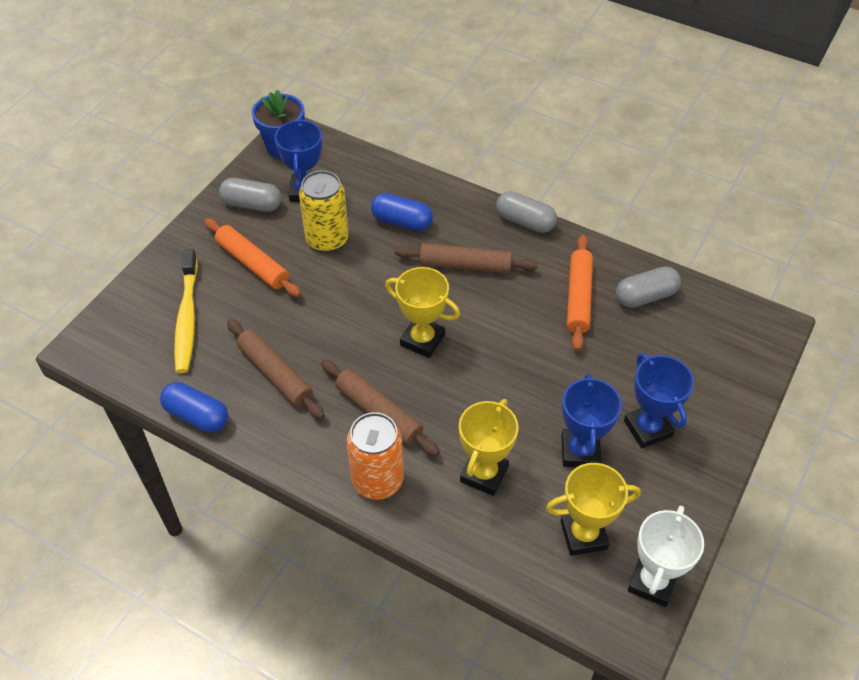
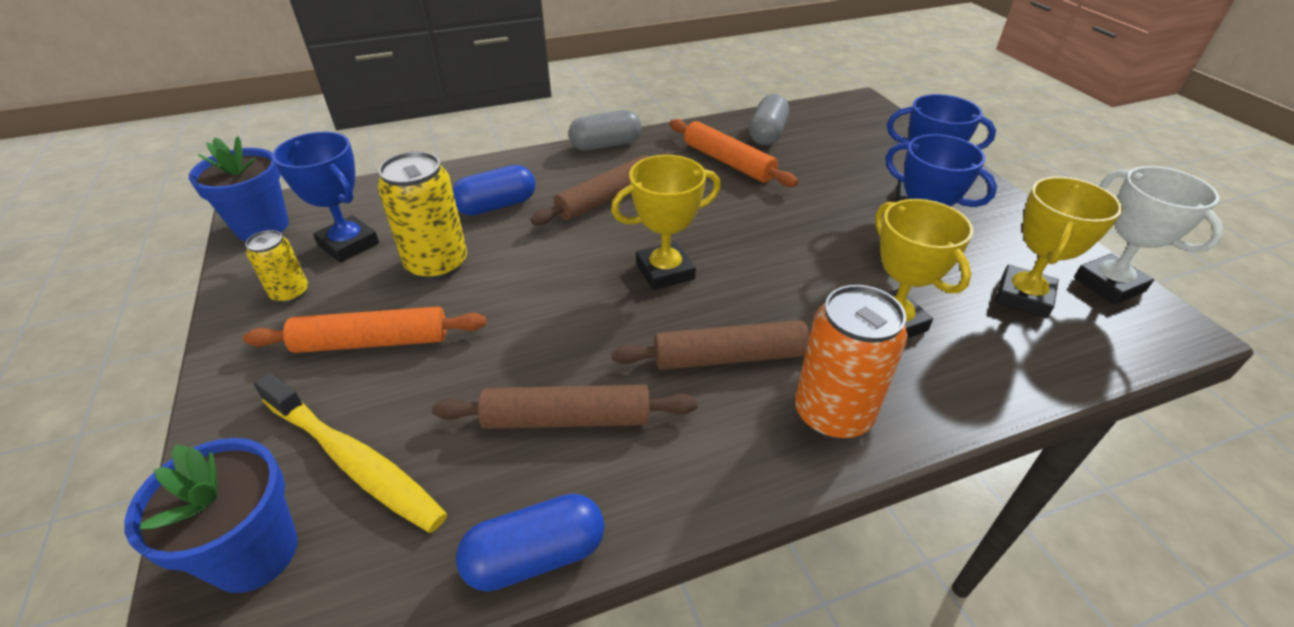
camera: 50 degrees left, 10 degrees down
grey capsule [219,178,282,212] -> yellow can [245,230,308,303]
none -> blue flower pot [124,438,298,593]

